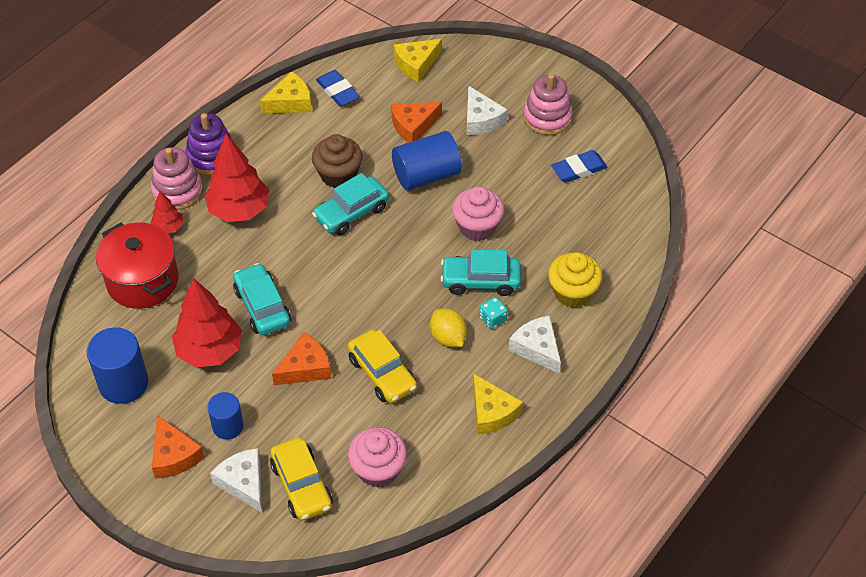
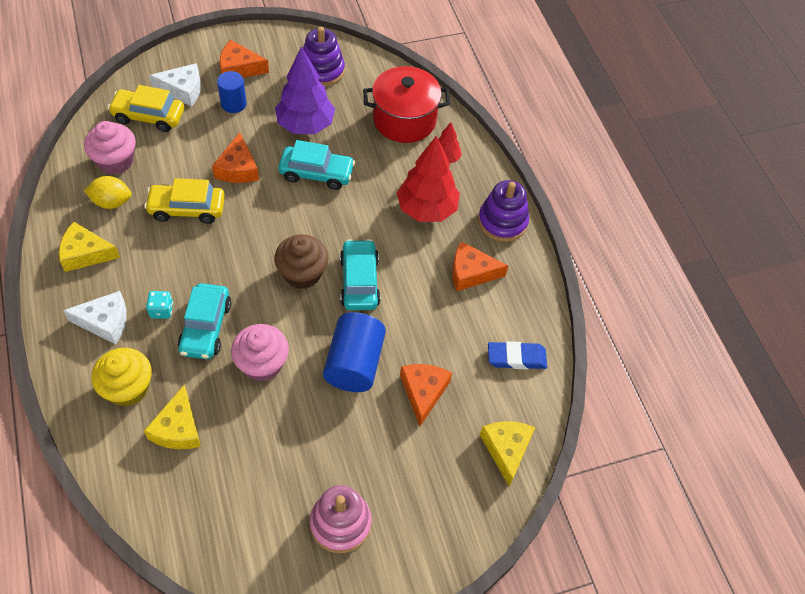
camera: 120 degrees right, 5 degrees up
blue cylinder [87,328,148,404] -> purple stacking toy [303,27,345,87]
pink stacking toy [151,147,203,210] -> none
red tree [172,278,242,367] -> purple tree [275,47,335,134]
yellow cheese [260,71,312,113] -> yellow cheese moved to [144,385,201,449]
brown cupcake [312,134,363,188] -> brown cupcake moved to [274,235,328,289]
yellow lemon [430,309,467,347] -> yellow lemon moved to [84,176,132,209]
turquoise car [440,249,521,296] -> turquoise car turned 150 degrees clockwise [178,283,231,359]
white cheese [466,86,508,135] -> none
blue eraser [551,150,608,183] -> none
none -> orange cheese [452,241,508,291]

